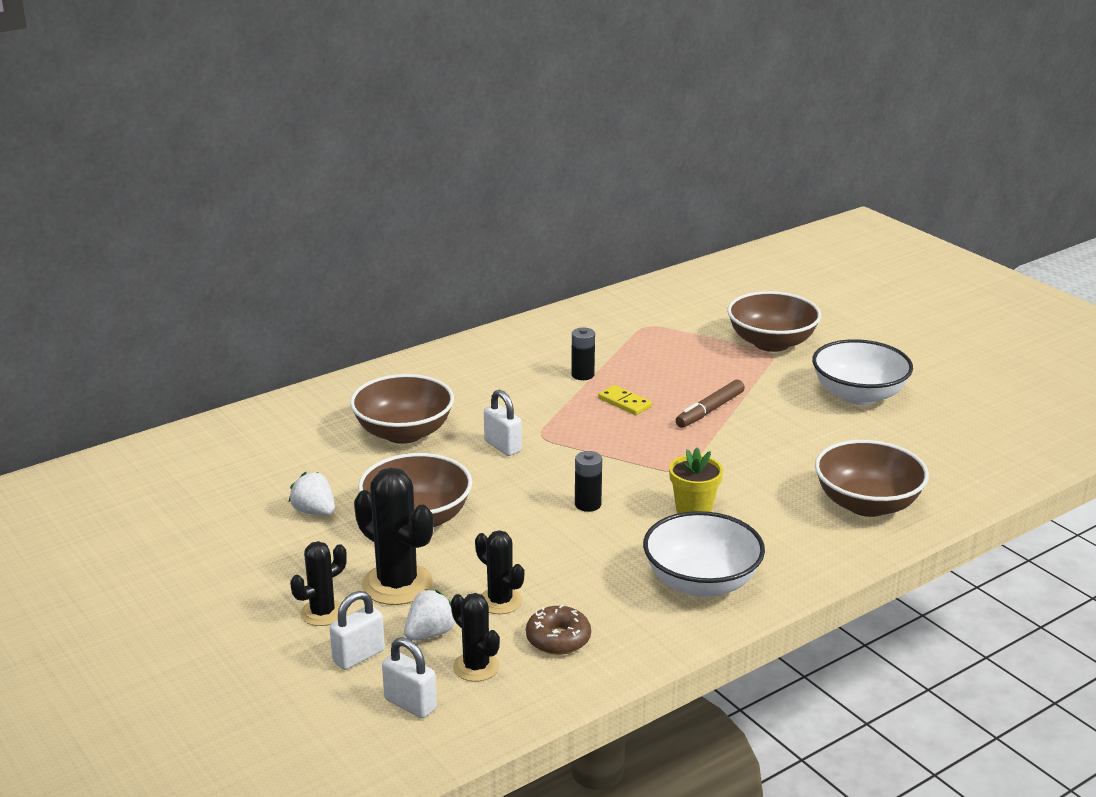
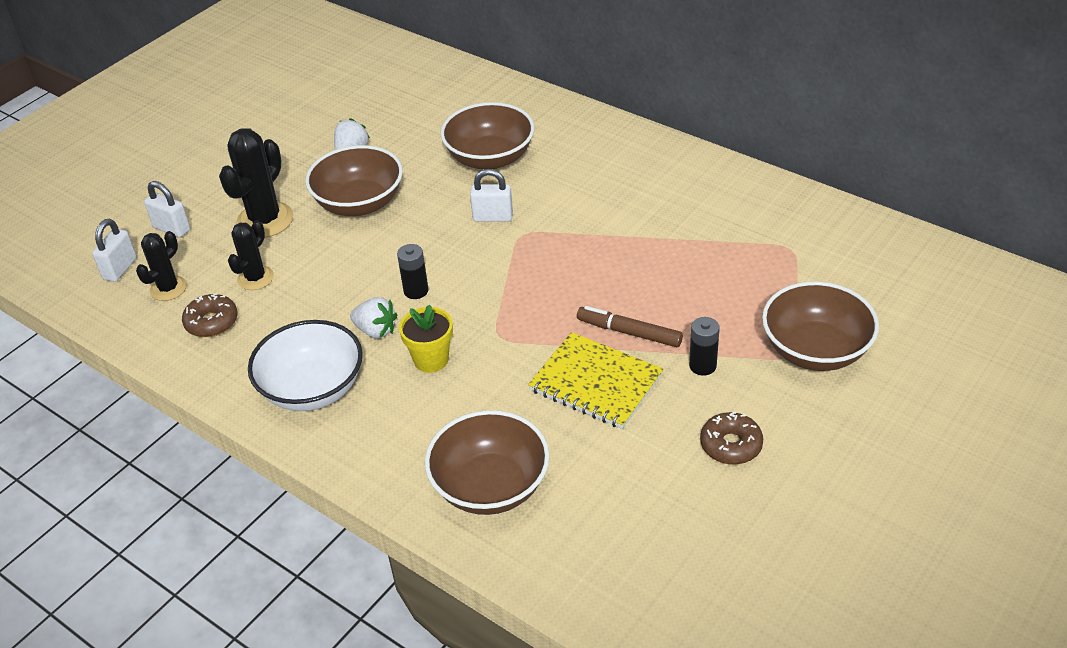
camera: 75 degrees right, 15 degrees up
black cactus [290,541,347,626] -> none
white strawberry [404,589,455,641] -> white strawberry moved to [350,297,397,339]
white padlock [484,390,522,456] -> white padlock turned 60 degrees clockwise [470,169,513,222]
black battery [571,328,595,380] -> black battery moved to [689,317,720,376]
yellow domino [598,385,652,415] -> none
white bowl [812,339,913,405] -> brown donut [700,412,763,465]
none -> yellow notebook [528,332,664,429]

